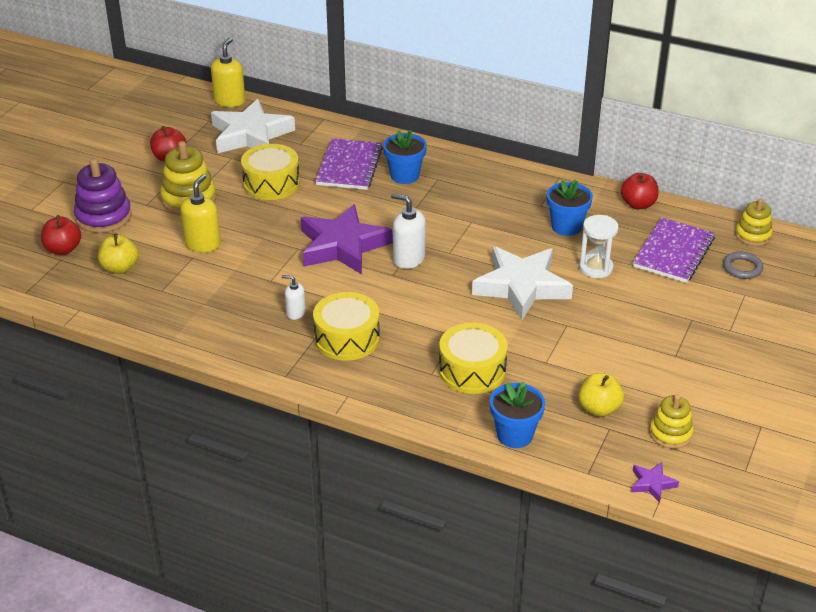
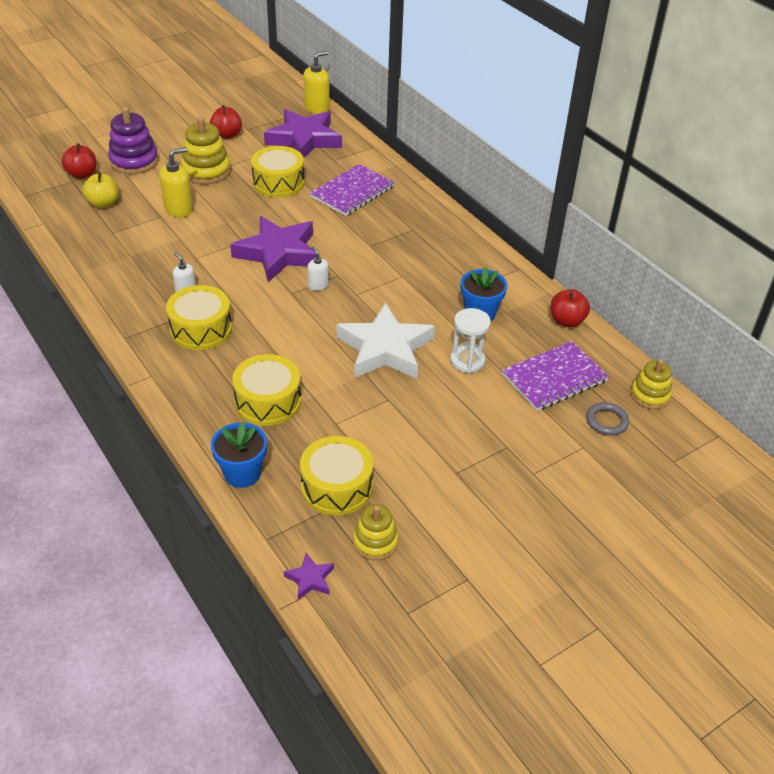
camera: 30 degrees right, 5 degrees up
white star [211,99,295,153] -> purple star [264,109,342,158]
blue flower pot [383,130,427,184] -> none
white soap dispenser [391,193,426,269] -> white soap dispenser [307,246,329,291], size x0.59
yellow apple [578,373,624,417] -> yellow drum [300,436,373,516]

